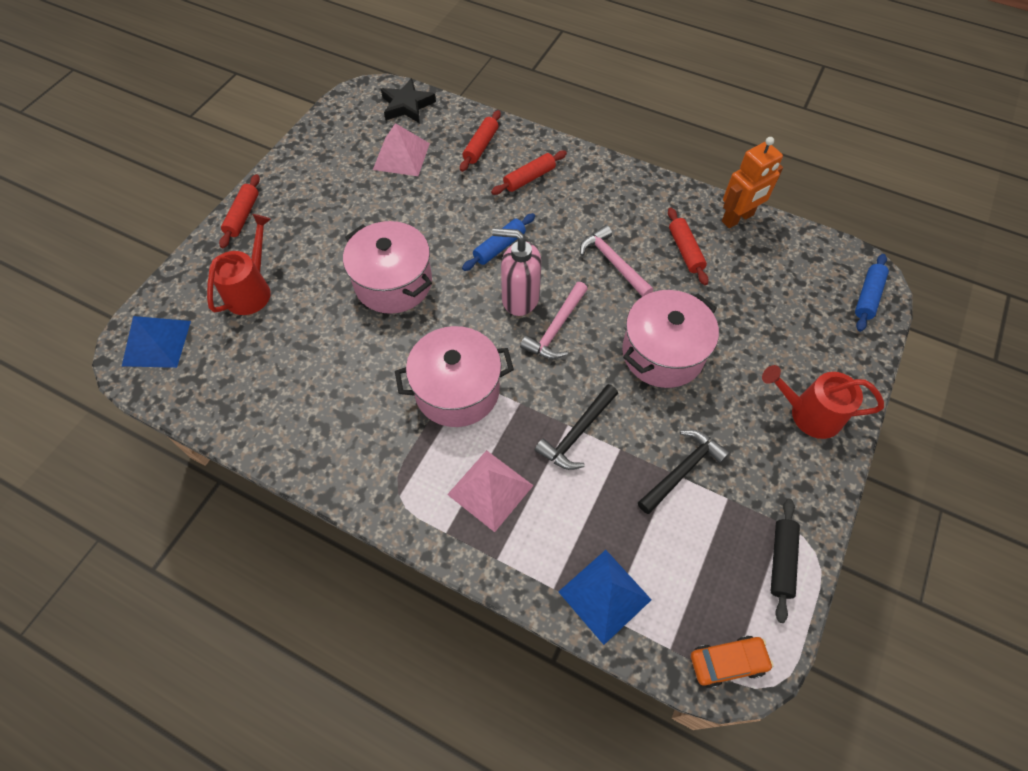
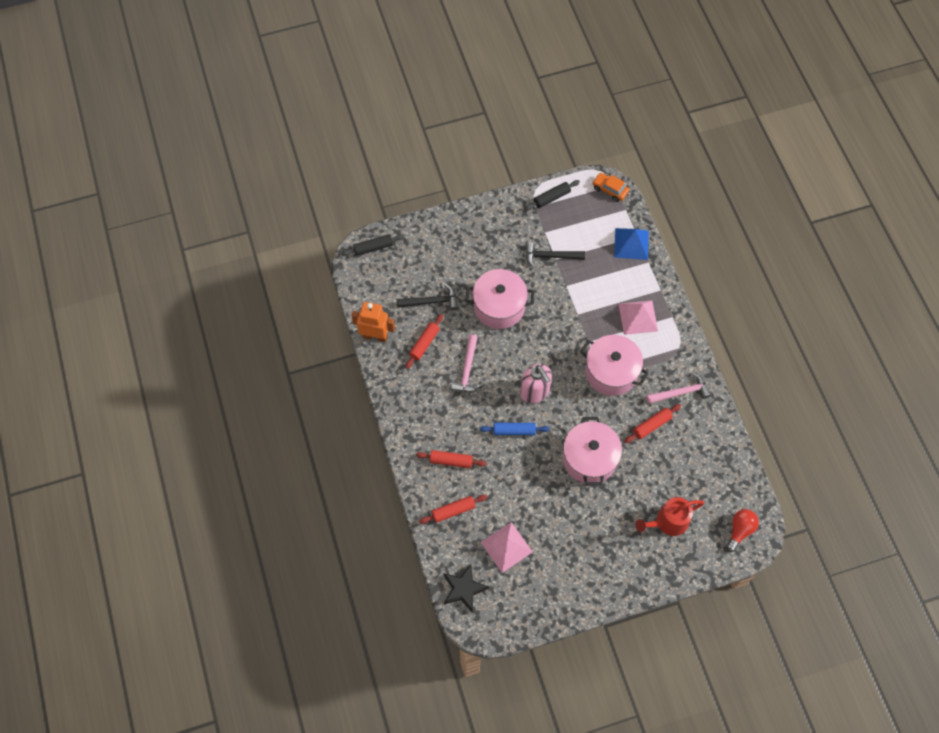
camera: 135 degrees left, 5 degrees up
blue pyramid [122,316,191,368] -> red light bulb [726,509,759,552]
red rolling pin [219,174,260,248] -> red rolling pin moved to [624,404,681,443]
pink hammer [520,282,588,359] -> pink hammer moved to [646,372,711,404]
black hammer [535,384,618,470] -> black hammer moved to [397,284,458,311]
red watering can [762,365,884,439] -> none
blue rolling pin [855,254,889,332] -> black rolling pin [342,234,405,256]

